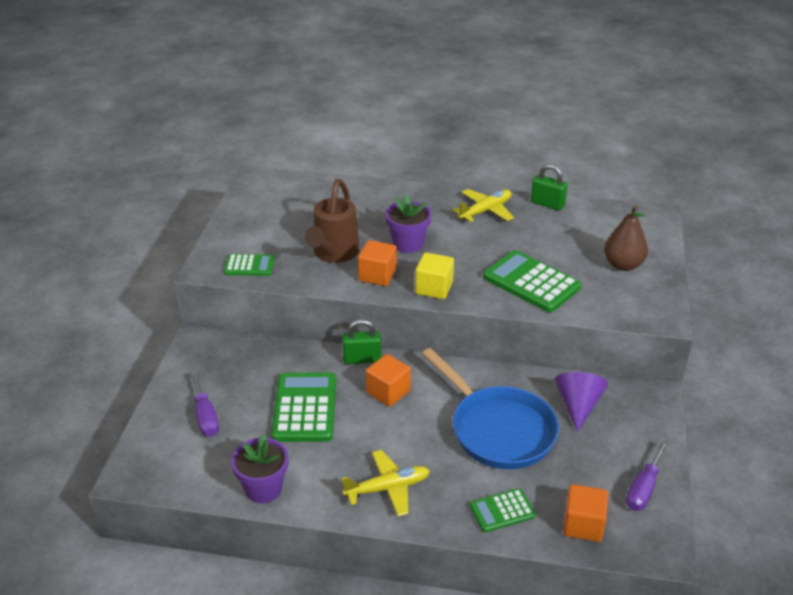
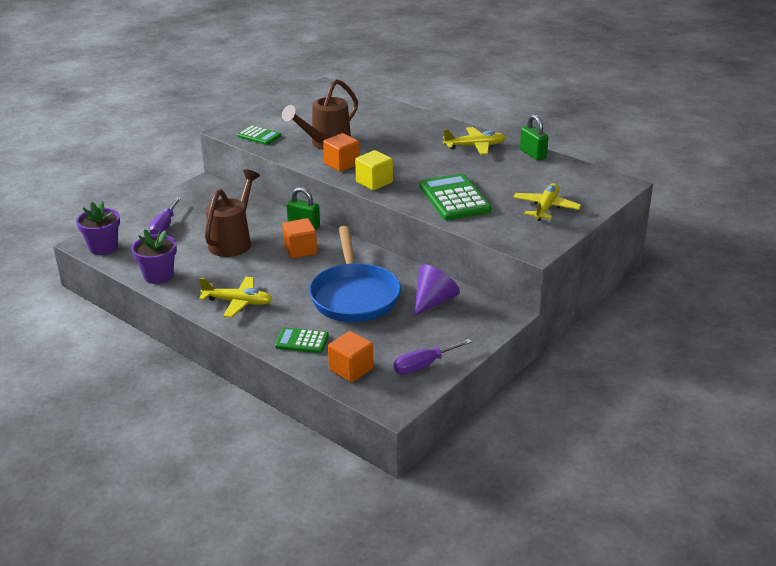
camera: 30 degrees right, 5 degrees down
green calculator [271,373,336,442] -> brown watering can [205,169,260,257]
purple flower pot [385,194,431,253] -> purple flower pot moved to [76,201,120,255]
brown pear [604,205,648,271] -> yellow plane [513,183,581,221]

